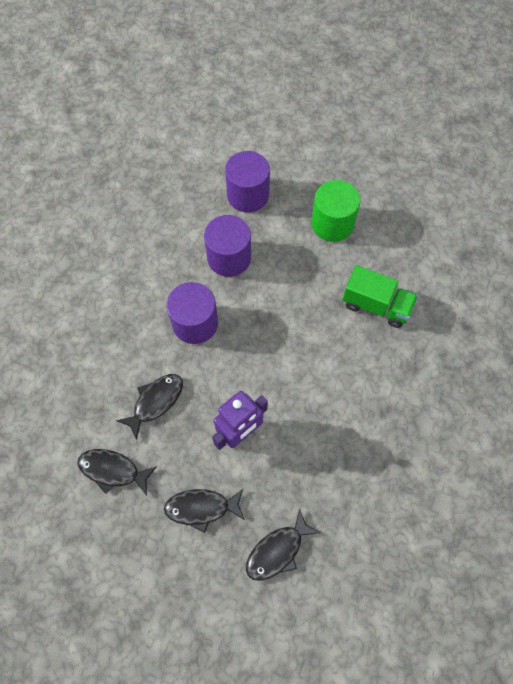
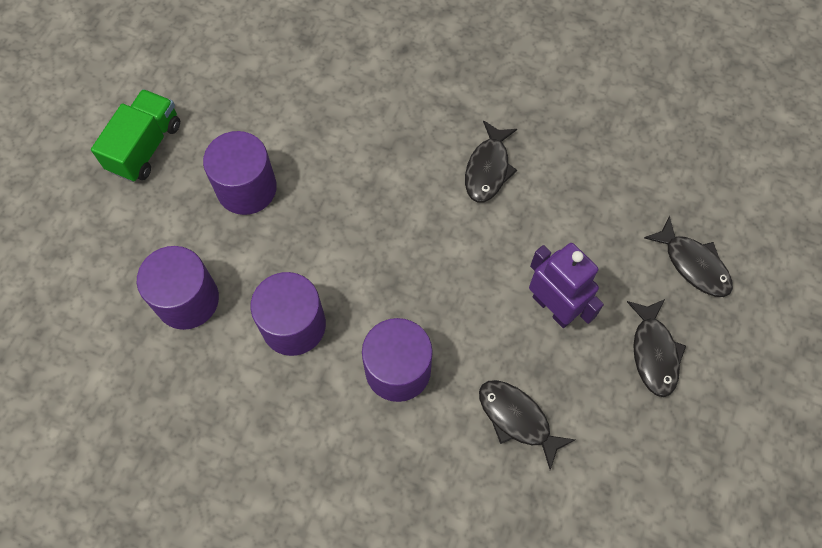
camera: 90 degrees left, 0 degrees up
black fish [78,449,157,496] -> black fish moved to [465,120,517,202]
green cylinder [311,180,361,242] -> purple cylinder [203,131,277,215]
green truck [342,265,418,328] -> green truck moved to [91,89,180,182]

